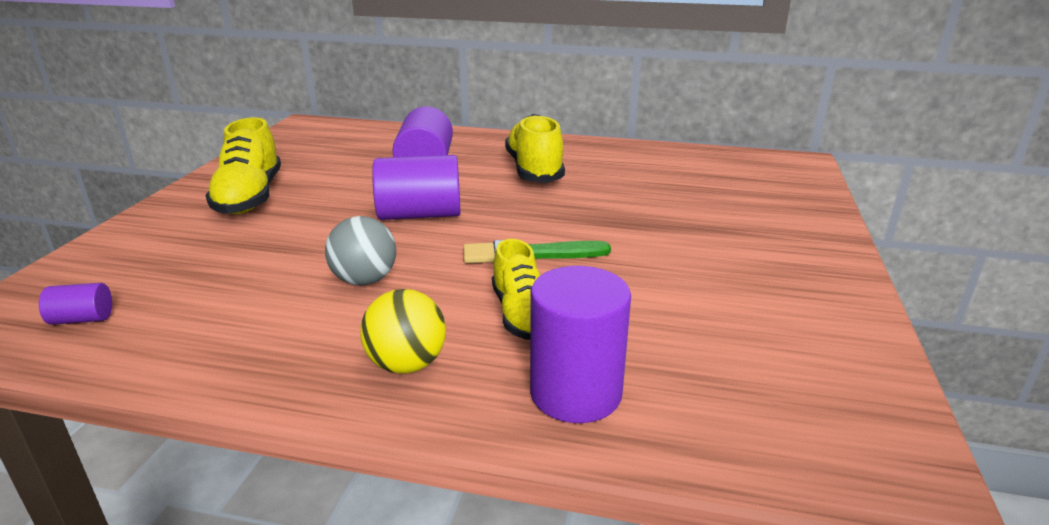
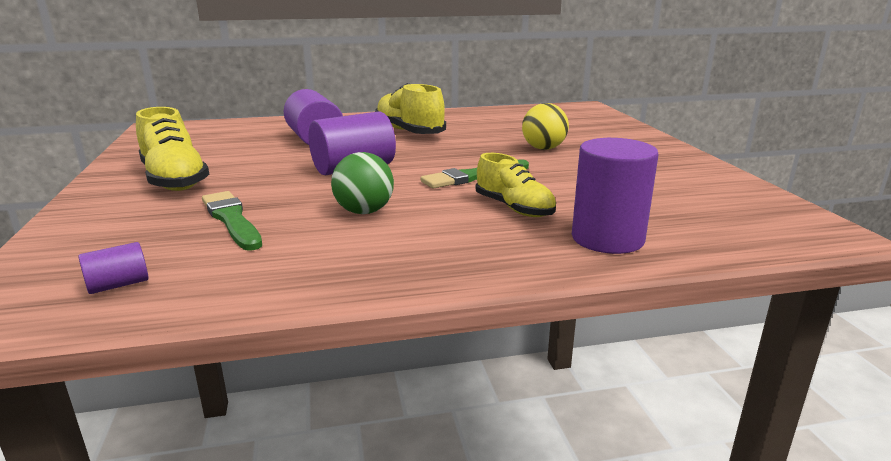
camera: 25 degrees left, 5 degrees down
grey ball [325,216,396,285] -> green ball [331,152,394,214]
yellow ball [360,289,446,374] -> yellow ball moved to [522,103,569,150]
none -> green brush [202,191,262,251]

